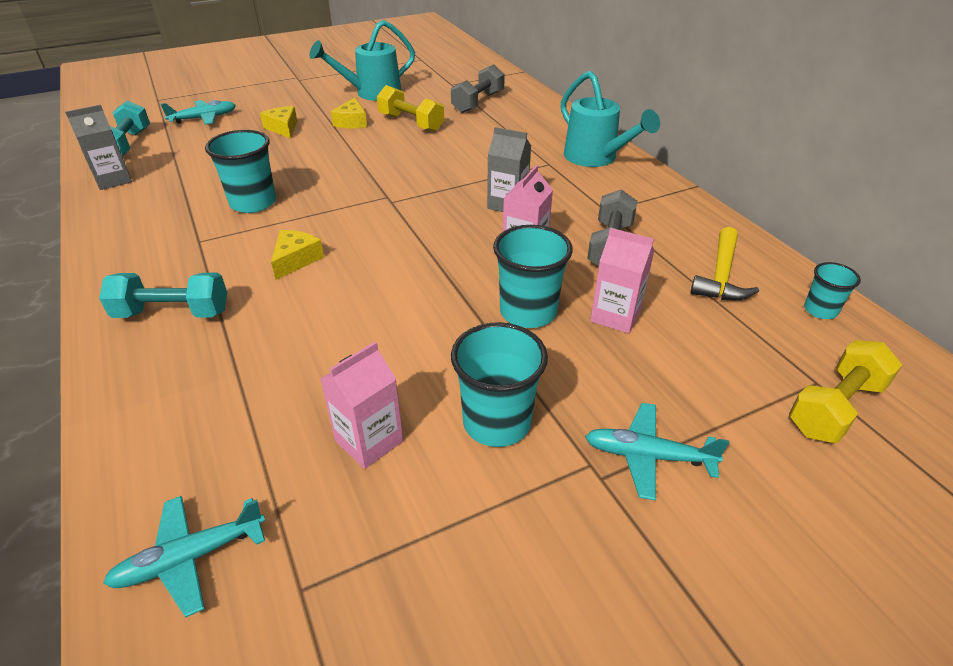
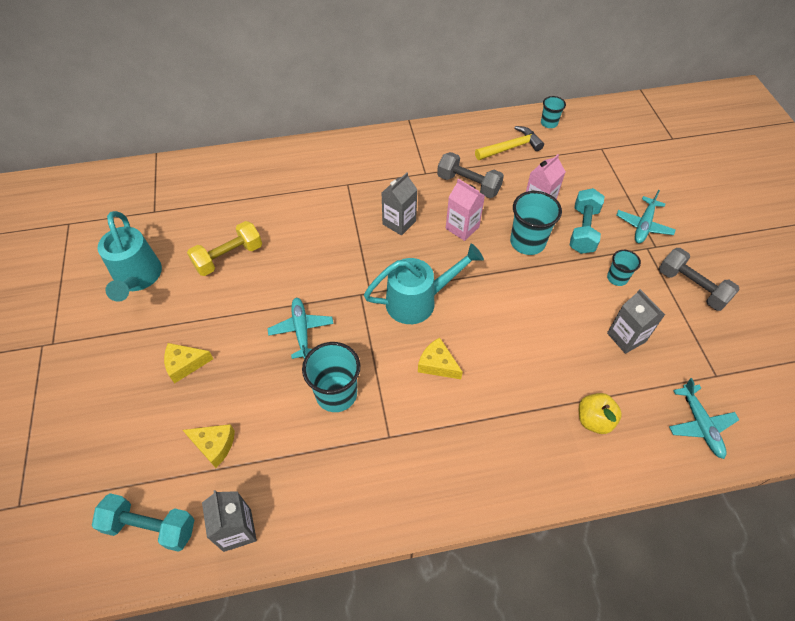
camera: 75 degrees left, 15 degrees up
turquoise dumbbell [99,273,227,318] -> turquoise dumbbell moved to [569,188,604,254]
turquoise plane [161,100,236,125] -> turquoise plane moved to [268,298,333,359]
pink carton [320,341,403,469] -> grey carton [607,289,665,354]
yellow cheese [331,98,367,128] -> yellow cheese moved to [183,424,235,468]
grey dumbbell [451,65,505,113] -> grey dumbbell moved to [659,248,740,311]
turquoise cup [451,322,548,447] -> turquoise cup [607,250,641,286], size x0.56
turquoise watering can [561,71,660,167] -> turquoise watering can moved to [364,244,484,324]
yellow hammer [690,227,759,300] -> yellow hammer turned 60 degrees counterclockwise [475,126,544,160]
yellow dumbbell [789,340,902,443] -> none
none -> yellow apple [579,393,622,434]

